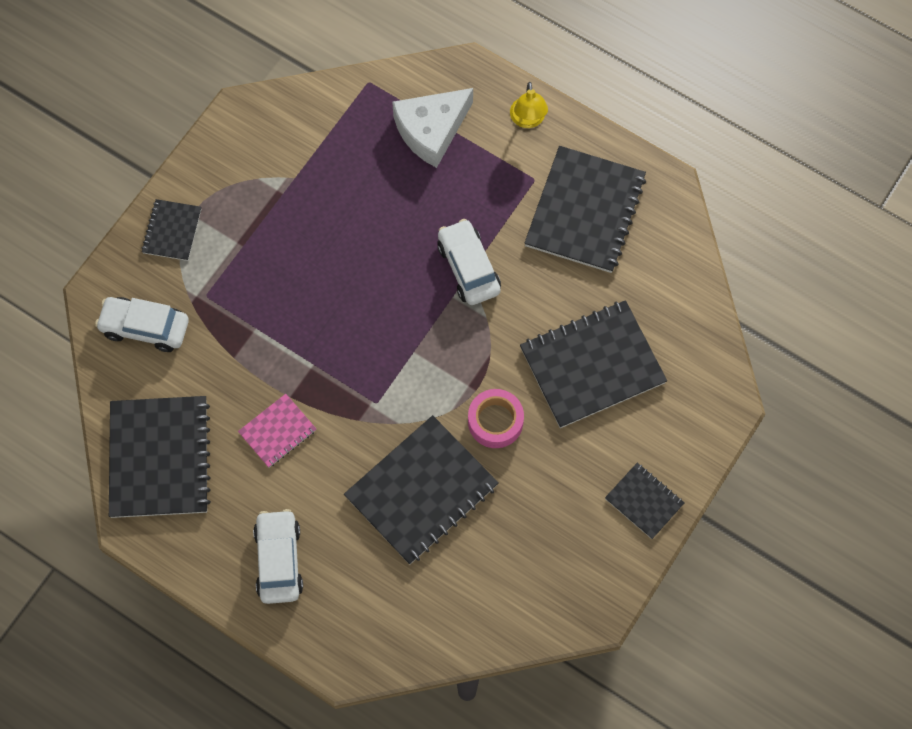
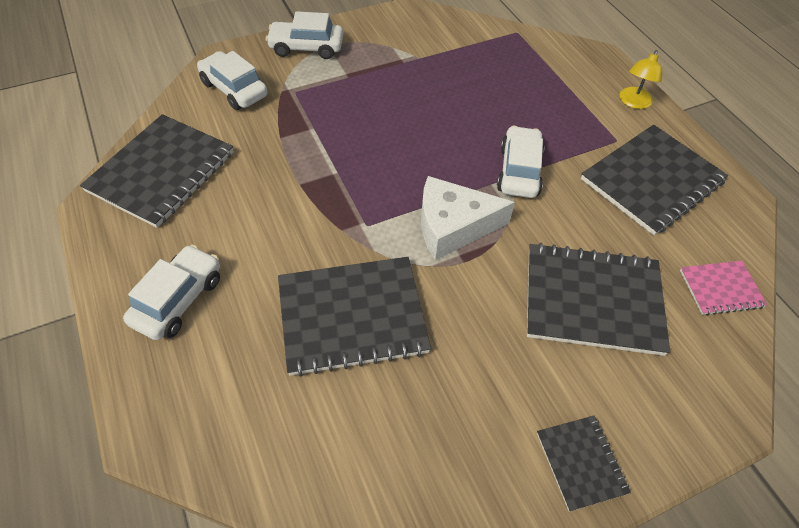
camera: 30 degrees right, 15 degrees down
black notebook [142,199,201,261] -> white car [266,11,343,59]
pink notebook [238,394,316,468] -> pink notebook moved to [680,261,767,315]
white cheese [392,88,473,168] -> white cheese moved to [421,176,515,260]
pink tape [468,389,524,448] -> none

